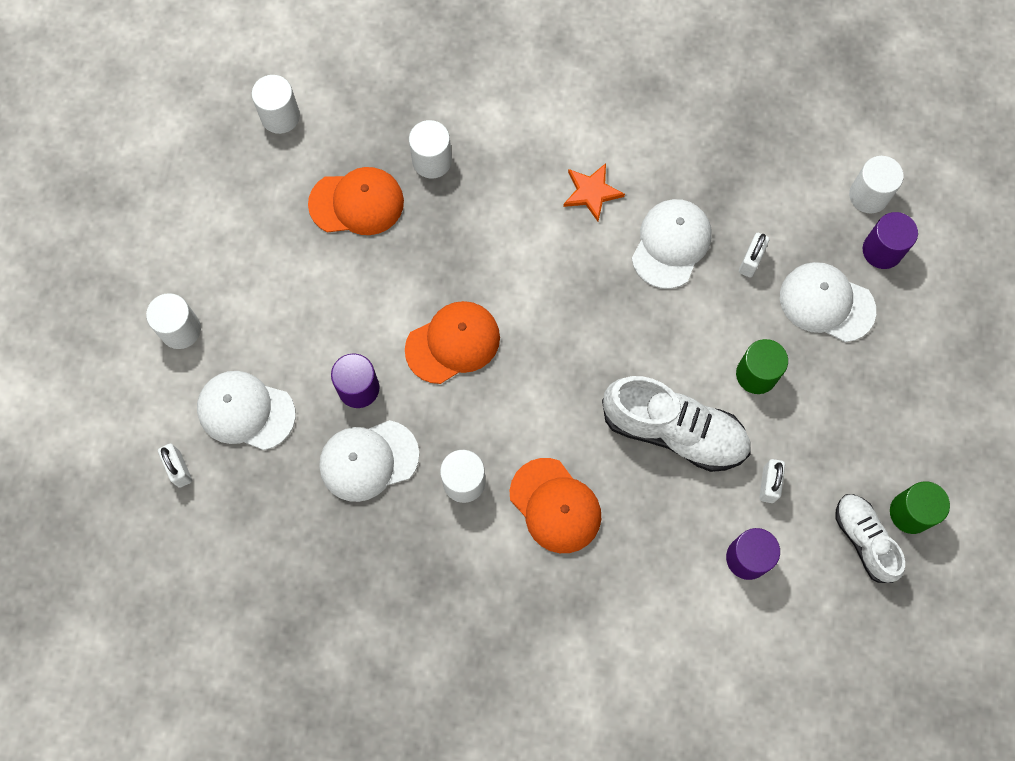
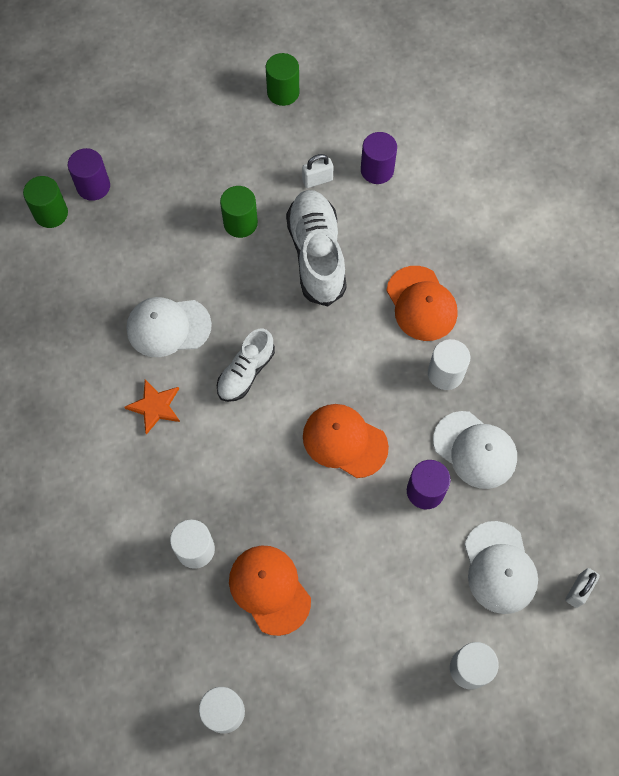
camera: 120 degrees left, 5 degrees down
orange cap [510,458,601,553] -> orange cap turned 135 degrees clockwise [386,266,458,341]
white padlock [739,233,770,278] -> none
white cap [780,262,876,342] -> none
white shoe [835,494,905,583] -> white shoe moved to [217,328,275,402]
white cylinder [849,156,904,213] -> green cylinder [23,176,68,228]

